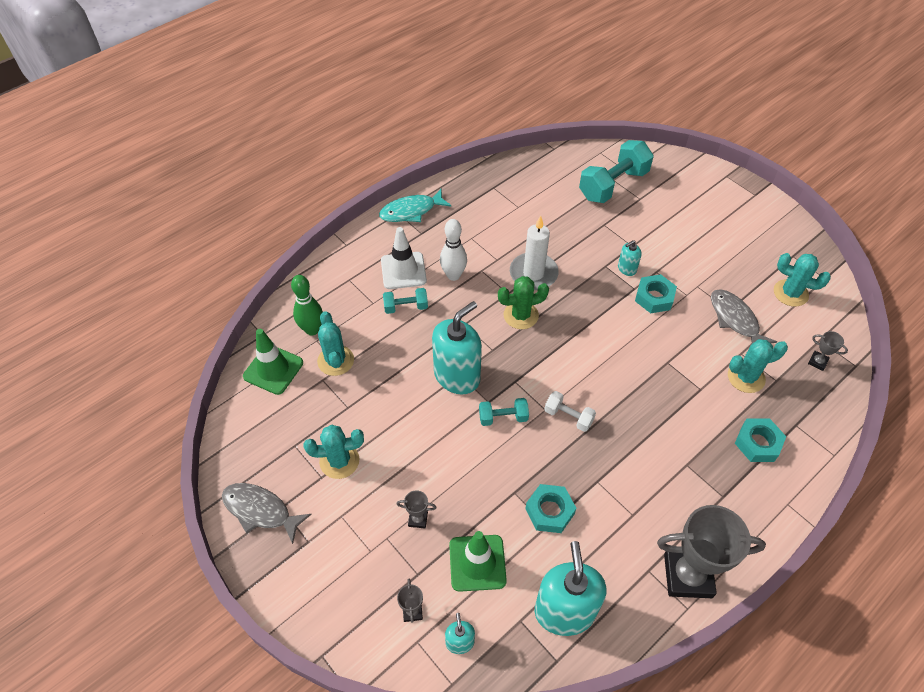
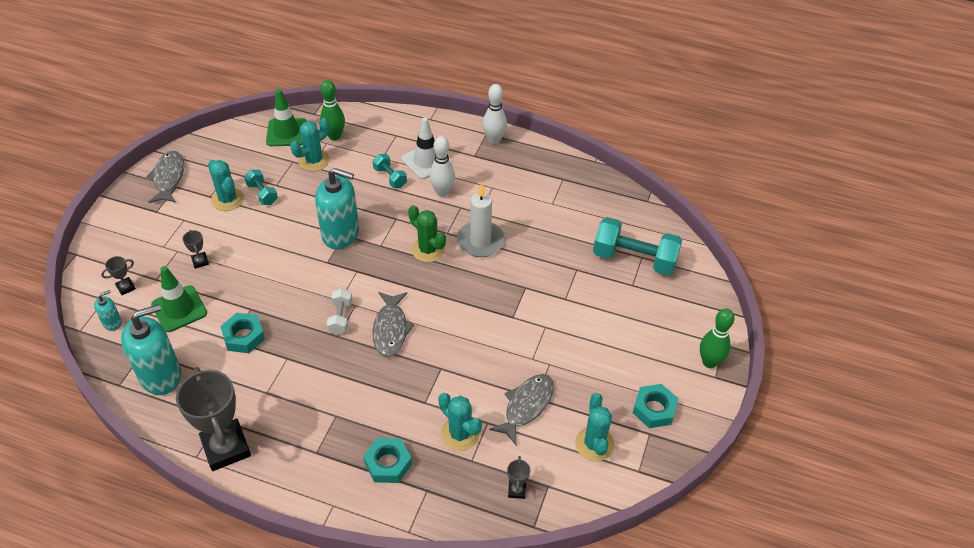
camera: 60 degrees right, 5 degrees down
turquoise fish [379,189,451,222] -> white bowling pin [483,84,507,144]
turquoise dumbbell [479,398,529,426] -> turquoise dumbbell moved to [244,170,278,205]
turquoise soap dispenser [618,240,642,276] -> none
turquoise nut [635,274,677,313] -> turquoise nut moved to [633,384,678,428]
none -> grey fish [373,292,414,357]
none -> green bowling pin [700,308,735,368]

